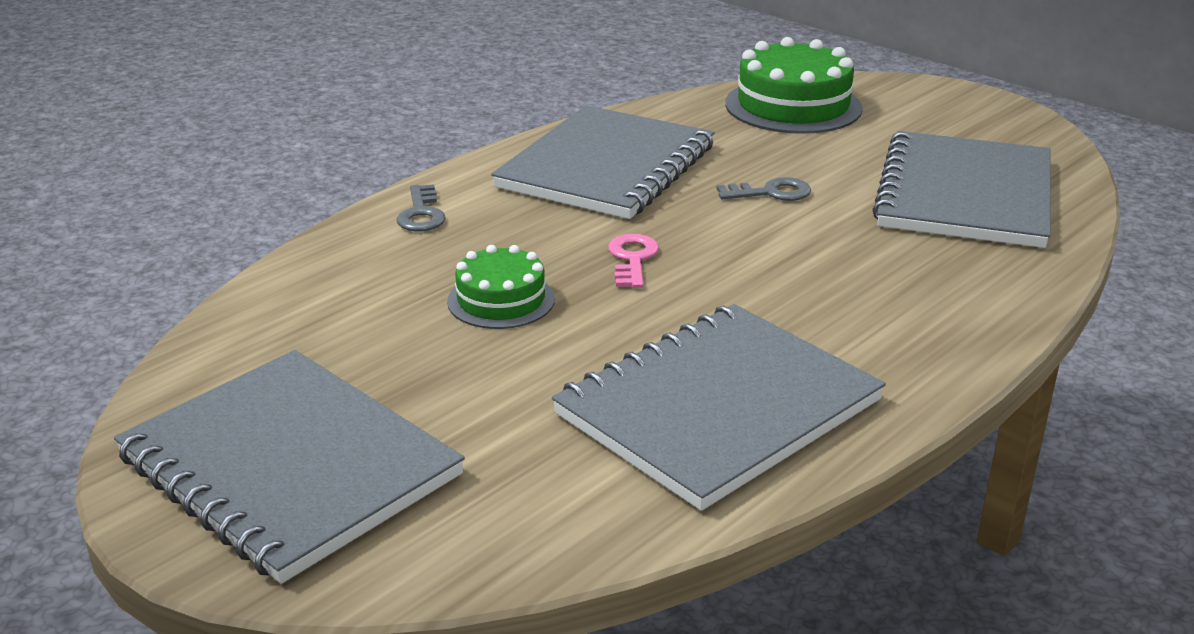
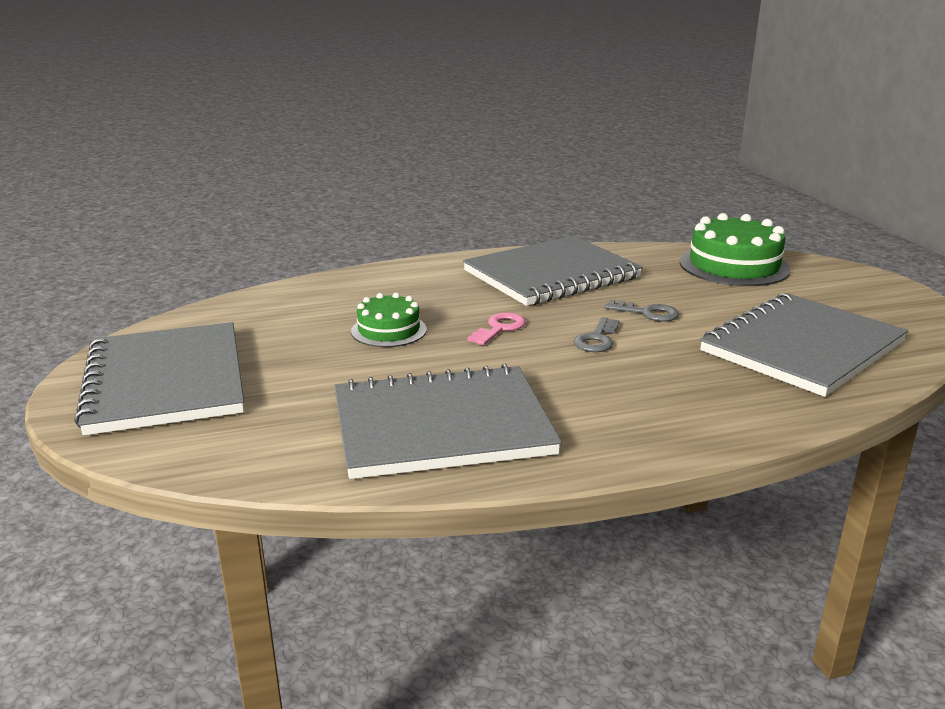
camera: 30 degrees right, 5 degrees down
grey key [397,184,446,232] -> grey key moved to [574,317,620,352]

